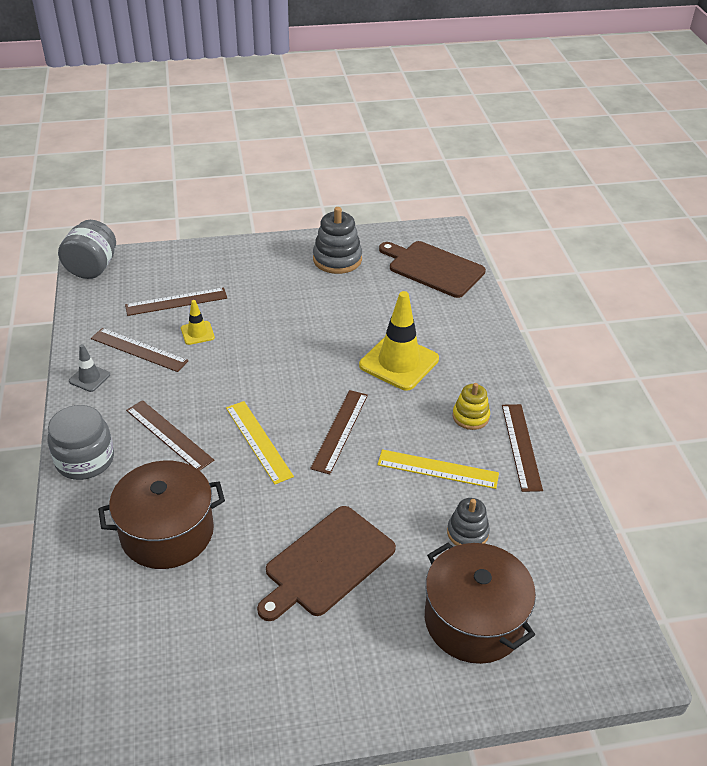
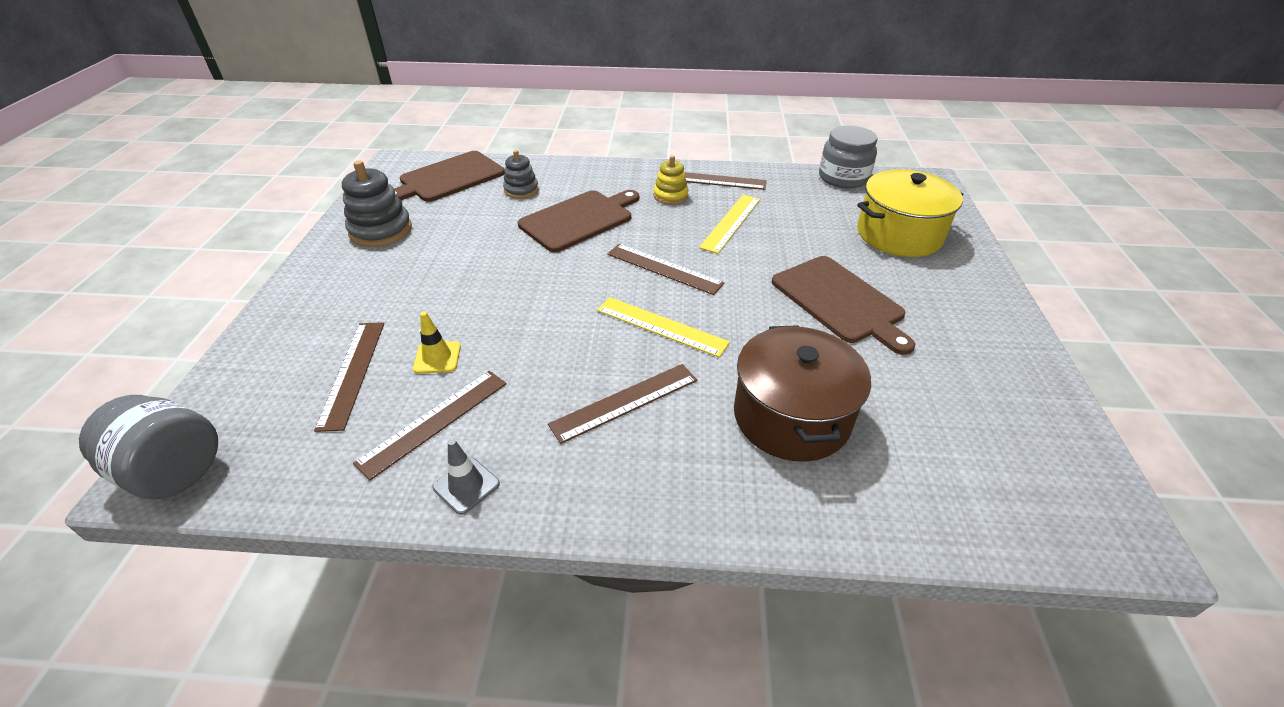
camera: 75 degrees left, 0 degrees up
grey jar [48,405,114,480] -> grey jar moved to [819,126,877,188]
yellow ruler [226,401,294,484] -> yellow ruler turned 45 degrees clockwise [597,297,730,357]
yellow traffic cone [359,291,439,391] -> brown cutting board [518,190,639,252]
brown pot [425,543,536,664] -> yellow pot [857,169,964,257]
grey stacking toy [447,498,490,546] -> grey stacking toy moved to [503,150,539,199]

